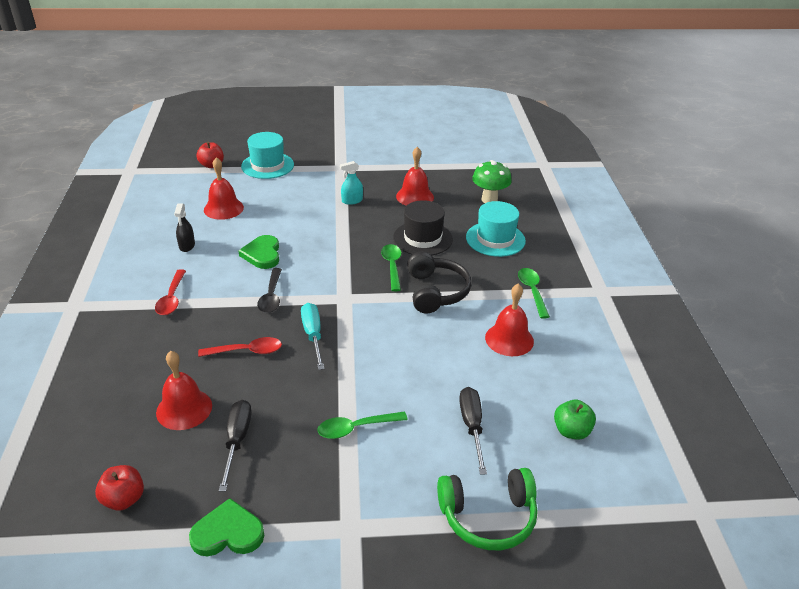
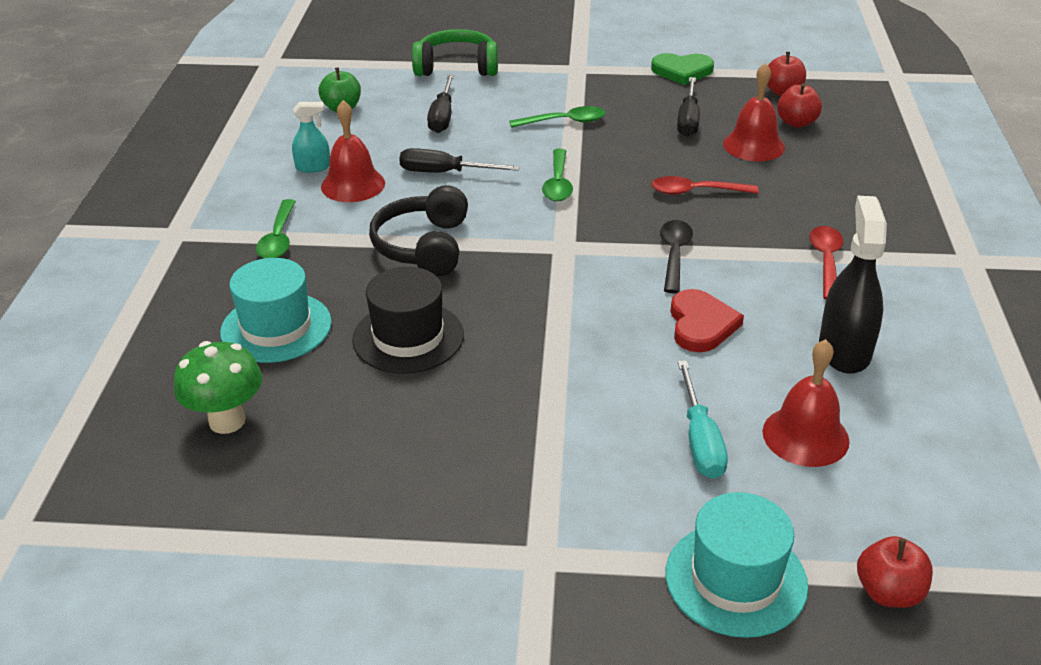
camera: 170 degrees left, 0 degrees up
black spray bottle [174,203,195,252] -> black spray bottle [819,196,887,374], size x1.82
green heart [238,235,279,269] -> red heart [670,289,744,352]
turquoise screwdriver [301,303,325,370] -> turquoise screwdriver moved to [678,361,728,479]
turquoise spray bottle [340,161,363,205] -> turquoise spray bottle moved to [292,102,330,173]
green spoon [381,244,401,291] -> green spoon moved to [542,149,573,201]
red bell [396,147,434,206] -> none
none -> black screwdriver [399,148,520,173]
none -> red apple [777,83,822,128]

